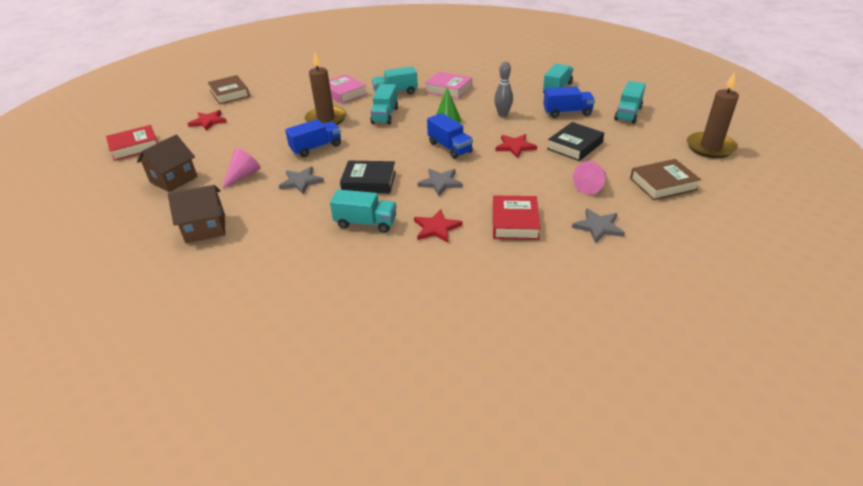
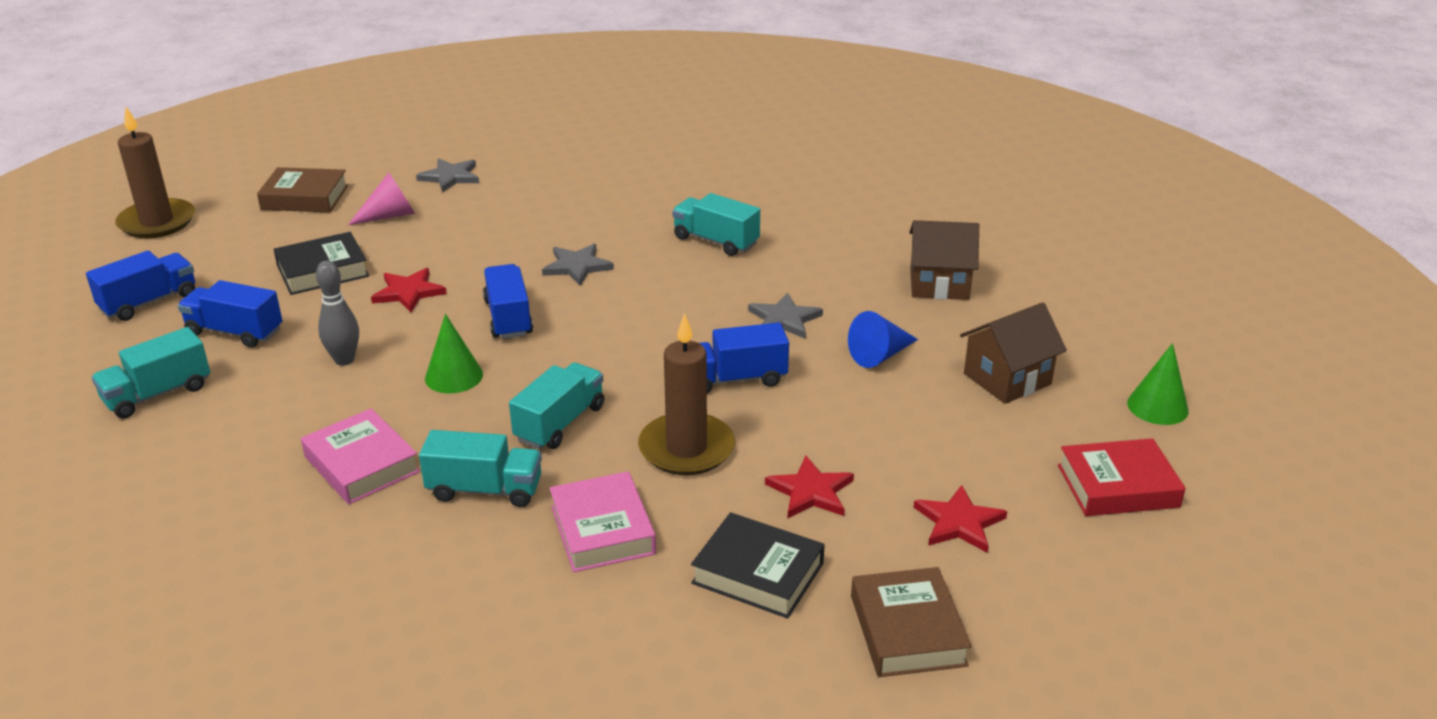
camera: 160 degrees left, 5 degrees down
pink cone [222,148,261,189] -> blue cone [848,311,918,368]
black book [340,161,396,193] -> black book moved to [691,512,825,619]
red star [414,209,462,242] -> red star moved to [765,456,854,518]
red book [493,196,541,240] -> none
turquoise truck [614,81,646,124] -> blue truck [86,251,195,321]
none -> green cone [1127,343,1189,425]

